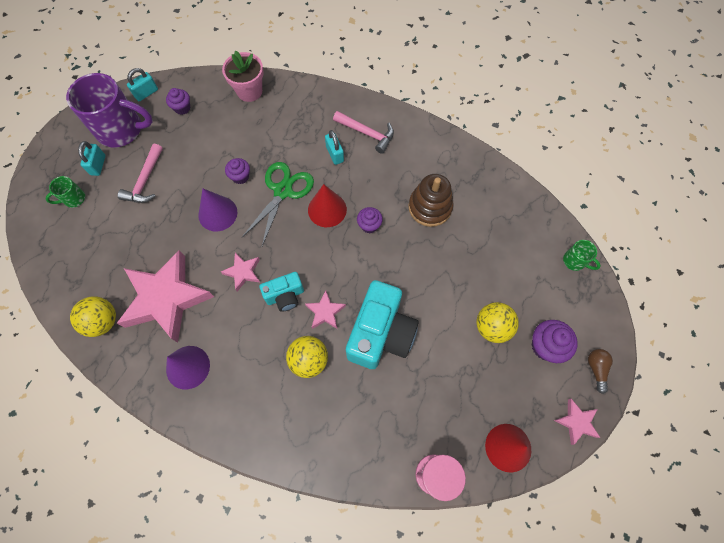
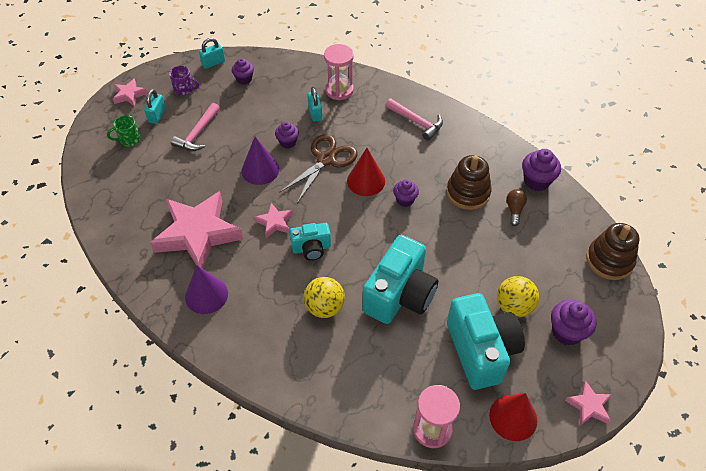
camera: 10 degrees right, 15 degrees down
purple mug [66,73,153,147] -> purple mug [169,66,199,96], size x0.45
yellow ball [70,296,116,337] -> none
pink flower pot [222,50,264,102] -> none
green scissors [241,162,314,246] -> brown scissors [279,134,358,203]
pink star [305,290,346,329] -> pink star moved to [113,78,148,107]
turquoise padlock [325,130,344,165] -> turquoise padlock moved to [307,87,322,122]
green mug [563,240,601,271] -> brown stacking toy [586,223,640,280]
brown light bulb [588,349,613,394] -> brown light bulb moved to [506,189,527,226]
none -> pink hourglass [324,44,354,100]
none -> turquoise camera [447,293,525,390]
none -> purple cupcake [522,149,561,191]

